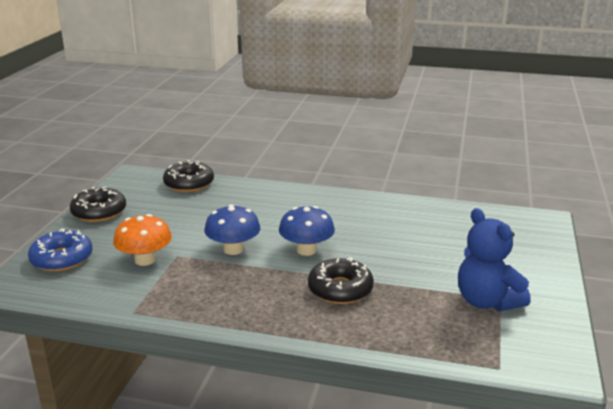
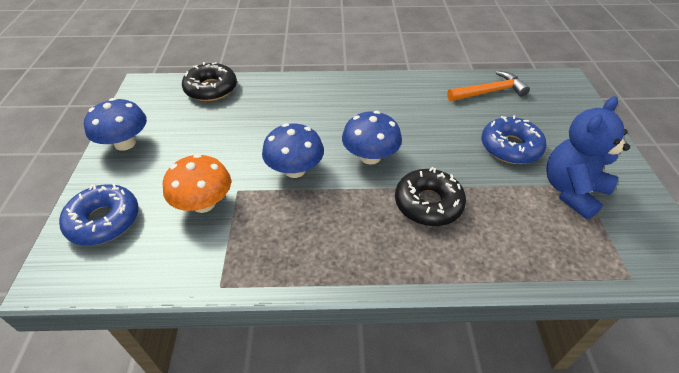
camera: 15 degrees left, 20 degrees up
black donut [70,187,126,222] -> blue mushroom [84,98,147,151]
blue teddy bear [458,208,531,311] -> blue teddy bear turned 90 degrees clockwise [546,96,630,220]
none -> orange hammer [447,71,530,101]
none -> blue donut [481,115,547,164]

